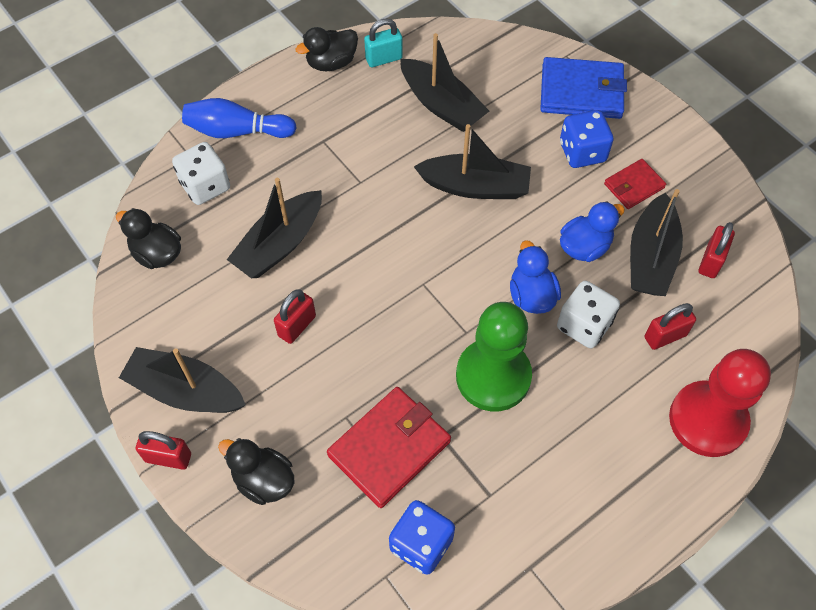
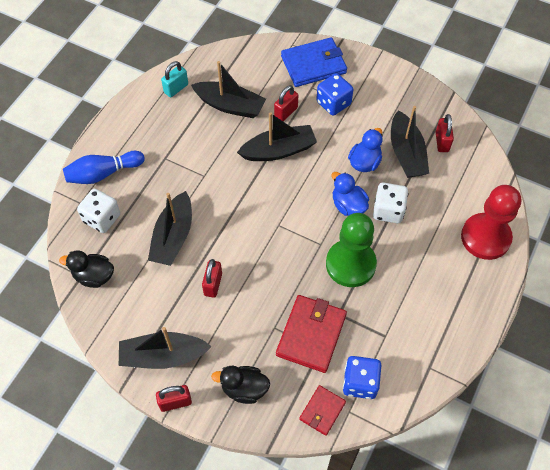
camera: 25 degrees left, 0 degrees up
black duck [296,27,358,71] -> none
red wallet [604,159,666,209] -> red wallet moved to [299,385,346,436]
red padlock [645,303,696,350] -> red padlock moved to [274,85,298,121]

